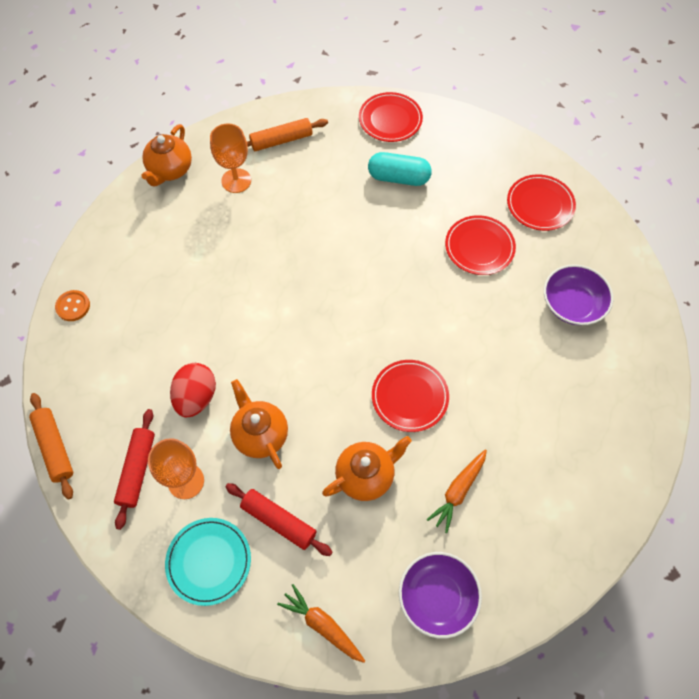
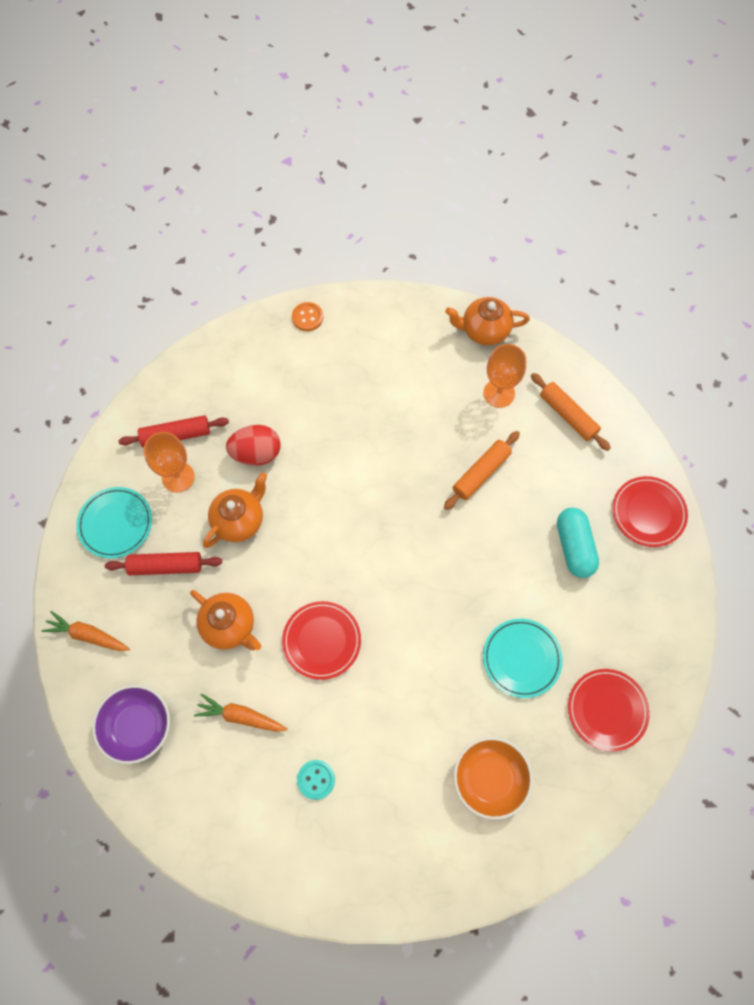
camera: 70 degrees right, 5 degrees up
orange rolling pin [29,393,73,500] -> orange rolling pin moved to [444,431,520,510]
red rolling pin [225,483,332,556] -> red rolling pin turned 75 degrees clockwise [105,552,222,575]
orange carrot [277,584,365,663] -> orange carrot turned 90 degrees counterclockwise [41,611,130,651]
red plate [445,215,516,275] -> turquoise plate [483,619,563,698]
purple bowl [544,264,613,325] -> orange bowl [454,737,533,820]
none -> turquoise button [297,760,335,800]

